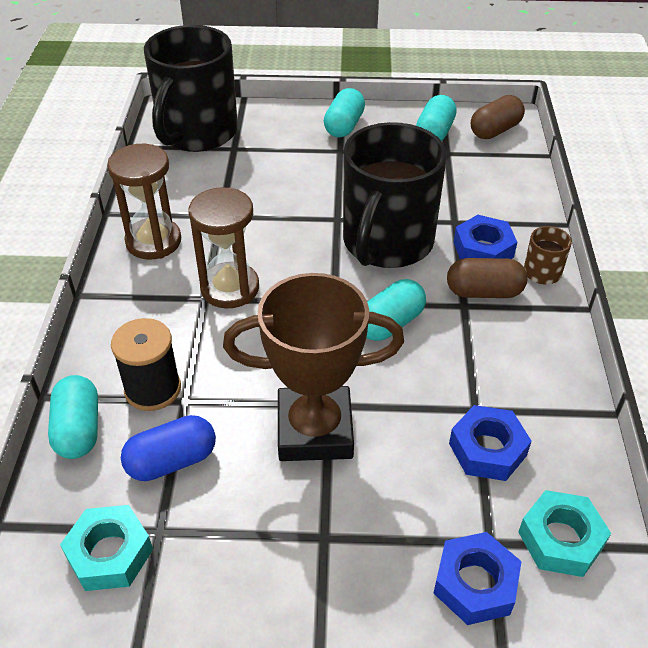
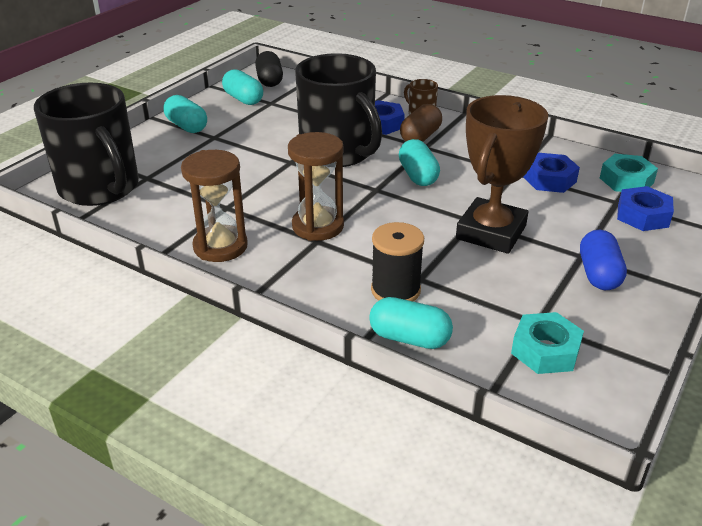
camera: 60 degrees left, 10 degrees down
blue capsule [121,415,216,481] -> blue capsule moved to [580,230,627,290]
brown capsule [471,95,525,139] -> black capsule [255,51,283,87]

